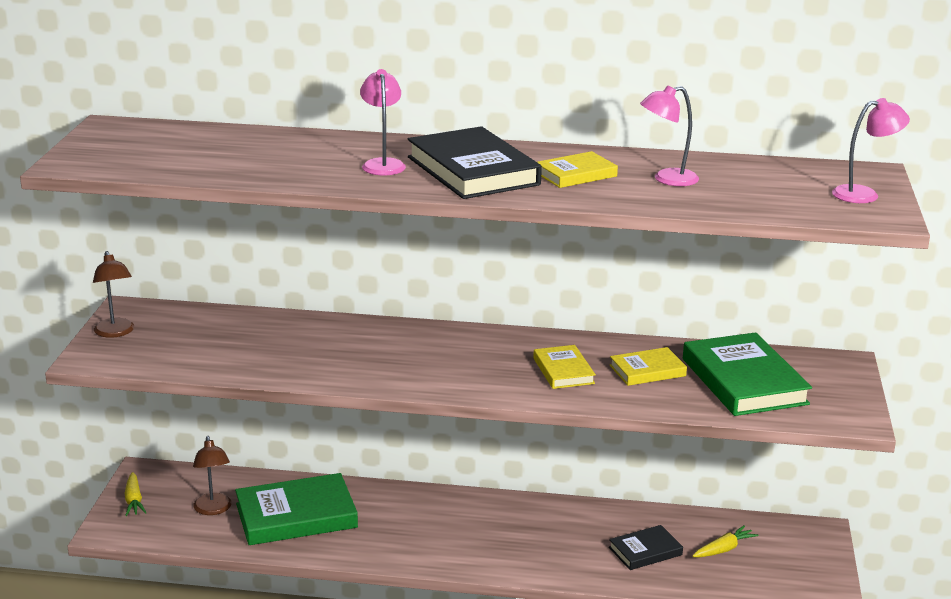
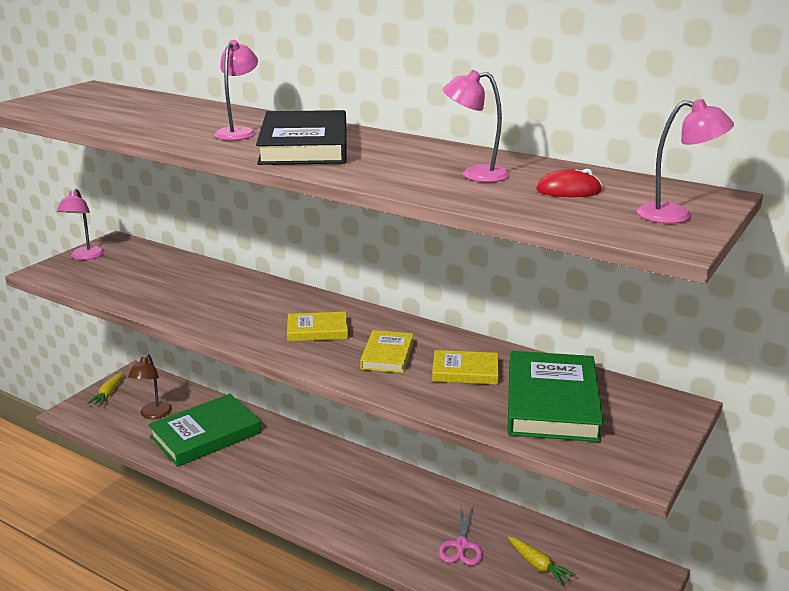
camera: 25 degrees right, 0 degrees up
brown lamp [93,251,134,338] -> pink lamp [57,189,104,260]
green book [235,473,358,545] -> green book turned 45 degrees counterclockwise [148,394,261,467]
yellow book [537,151,618,188] -> yellow book moved to [287,312,348,342]
black book [609,525,683,570] -> pink scissors [439,504,483,565]
yellow carrot [692,525,759,557] -> yellow carrot turned 60 degrees clockwise [508,537,576,586]
none -> red mouse [536,169,602,197]

